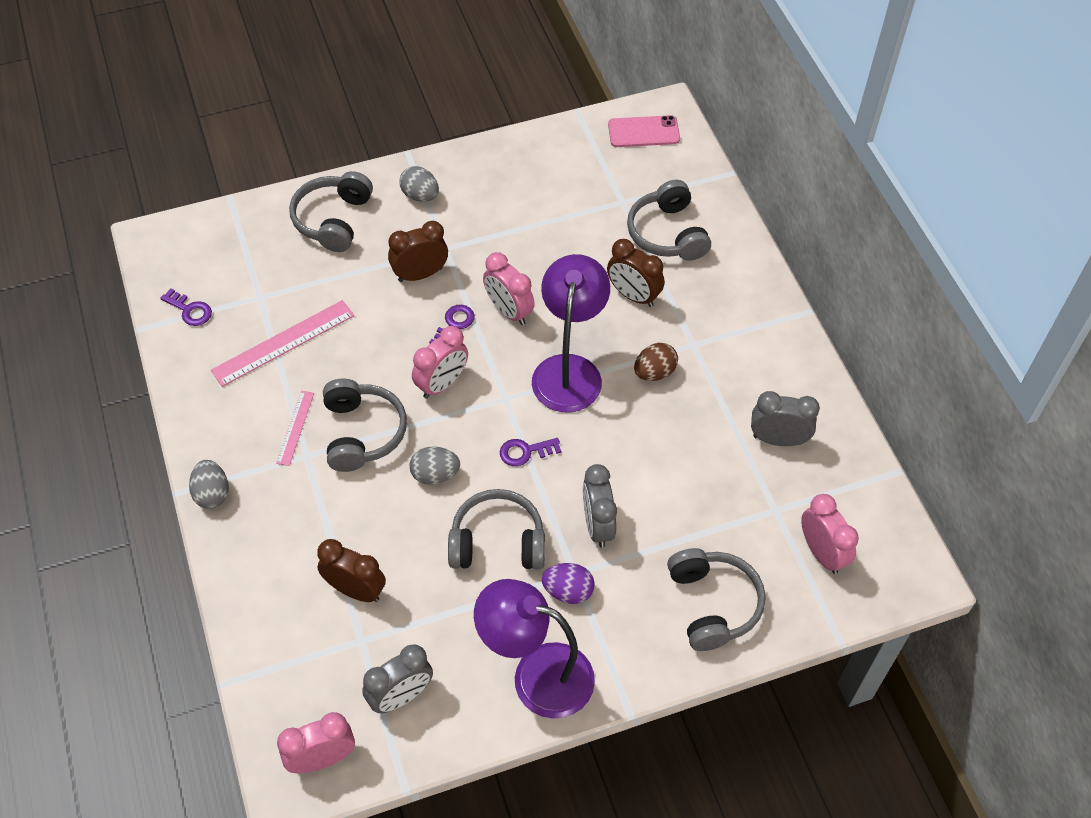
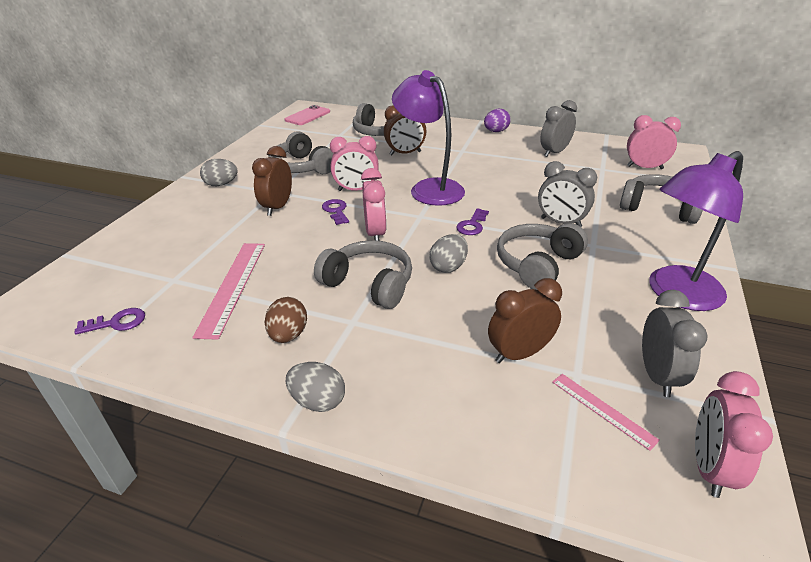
camera: 50 degrees left, 20 degrees down
pink ruler [276,391,314,466] -> pink ruler moved to [552,374,660,451]
grey headphones [289,171,373,252] -> grey headphones moved to [268,131,334,174]
purple egg [542,563,595,604] -> purple egg moved to [484,109,511,132]
brown egg [634,343,678,381] -> brown egg moved to [265,297,307,343]

